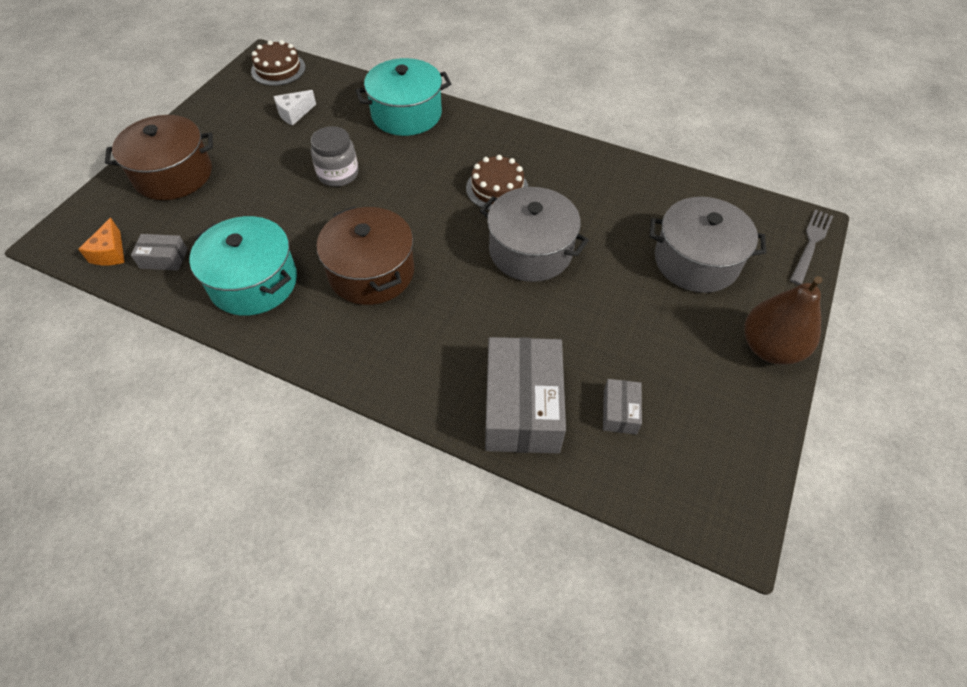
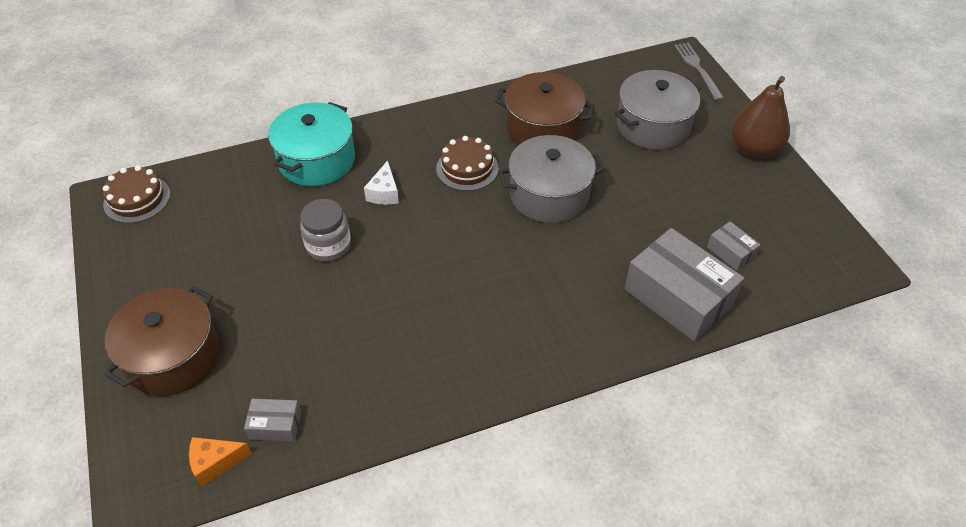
camera: 45 degrees left, 5 degrees down
orange cheese [78,218,125,265] -> orange cheese turned 120 degrees clockwise [189,437,252,487]
grey box [131,234,188,271] -> grey box turned 45 degrees clockwise [244,399,301,442]
turquoise pot [189,216,297,316] -> none
white cheese [274,90,316,126] -> white cheese moved to [364,161,399,205]
brown pot [317,206,414,305] -> brown pot moved to [495,72,595,145]

